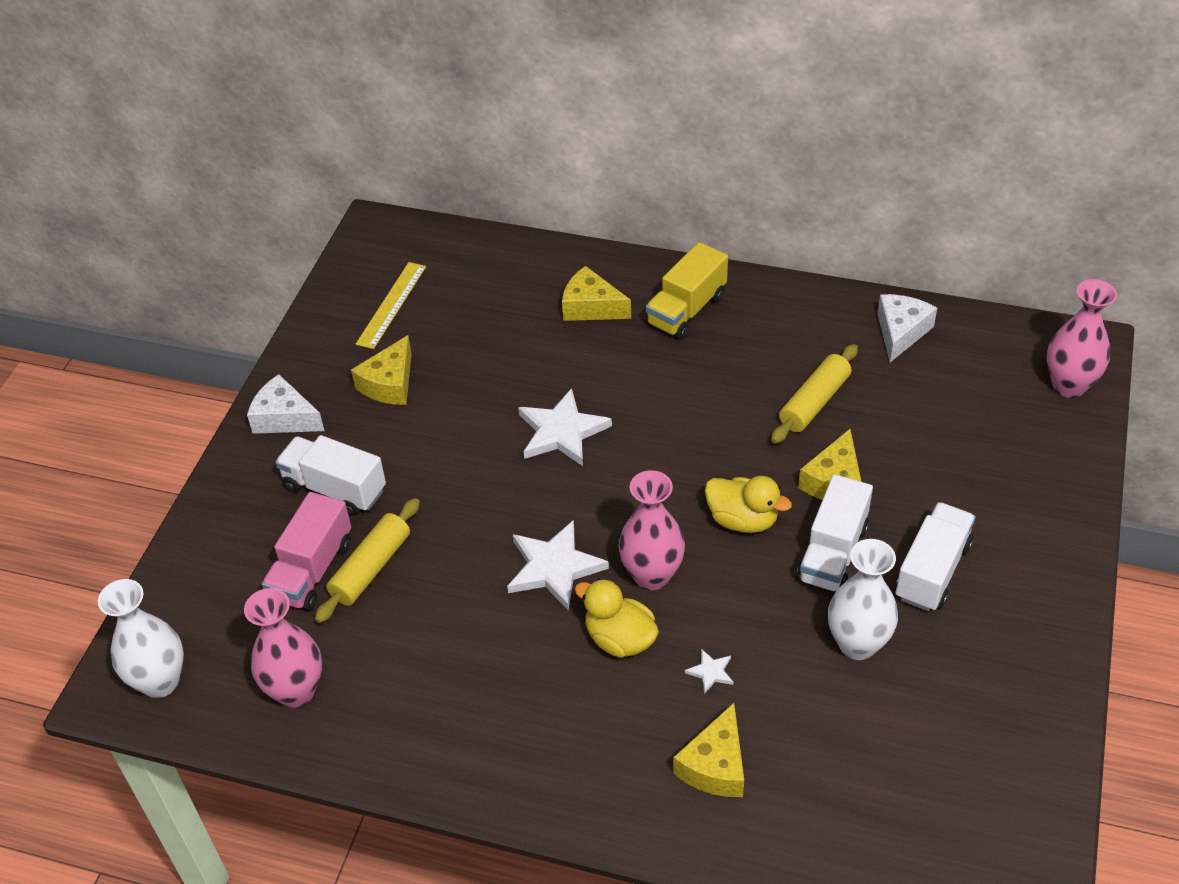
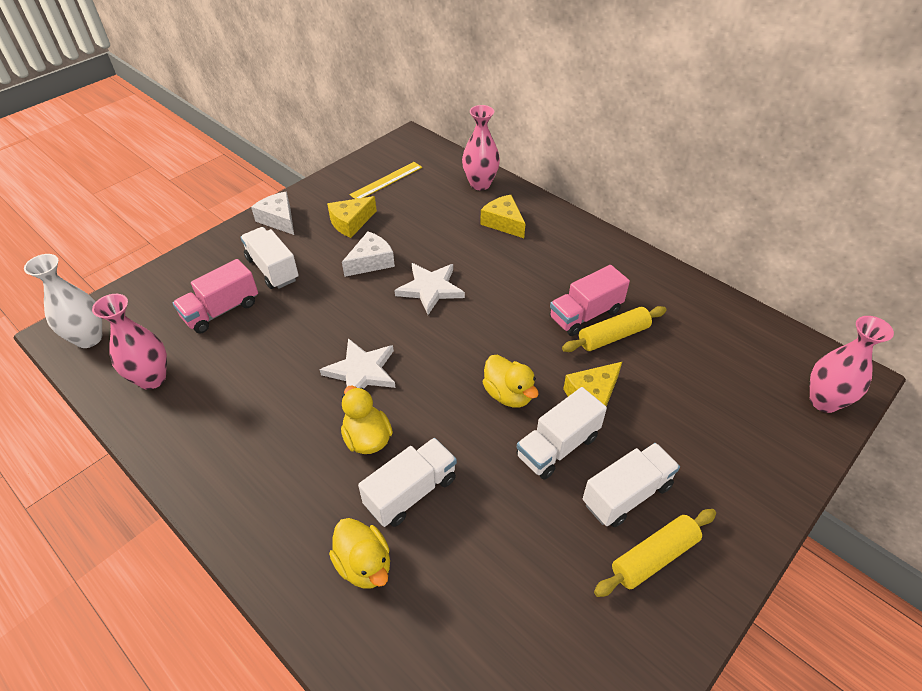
camera: 25 degrees right, 0 degrees up
yellow rolling pin [315,498,420,623] -> yellow rolling pin moved to [594,509,716,597]
pink vase [618,470,685,590] -> pink vase moved to [462,105,500,190]
yellow truck [646,242,728,339] -> none
yellow cheese [673,703,744,797] -> yellow duck [329,518,390,588]
white star [685,649,733,694] -> white truck [358,438,457,527]
white vase [828,539,898,660] -> none
white cheese [877,294,937,362] -> white cheese moved to [342,231,395,277]
none -> pink truck [550,265,630,336]

